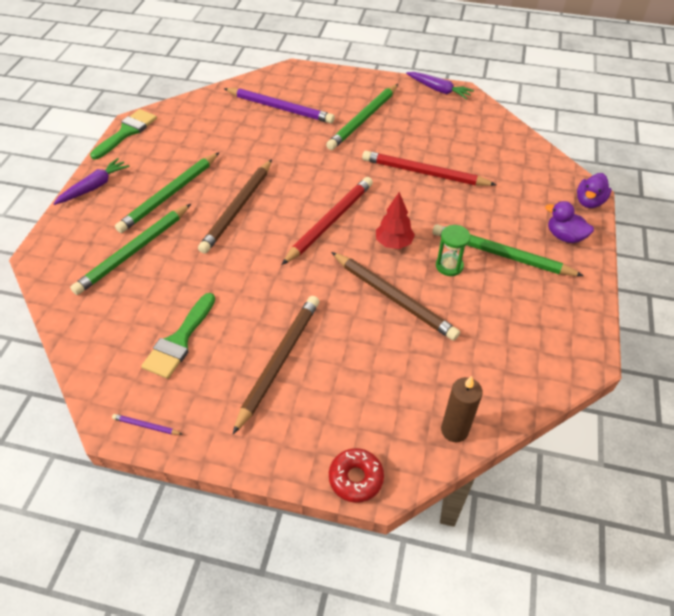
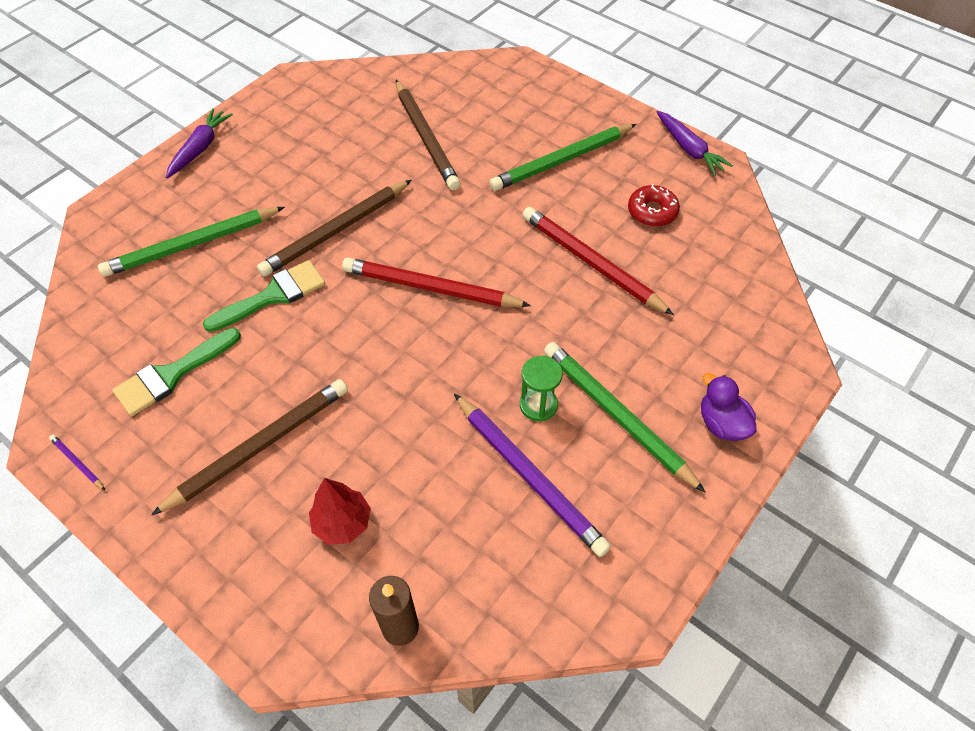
camera: 25 degrees right, 5 degrees up
purple carrot [53,158,130,205] -> purple carrot turned 45 degrees counterclockwise [166,108,233,178]
green brush [90,109,157,160] -> green brush moved to [203,260,325,332]
green pencil [115,152,219,233] -> none
purple pencil [224,88,335,124] -> purple pencil moved to [454,394,611,557]
red pencil [282,177,373,265] -> red pencil turned 135 degrees counterclockwise [342,258,531,307]
red donut [329,448,384,503] -> red donut moved to [628,184,680,227]
brown pencil [331,252,460,340] -> brown pencil moved to [396,80,461,190]
red tree [376,192,415,249] -> red tree moved to [309,478,371,545]
purple duck [577,173,612,208] -> none

